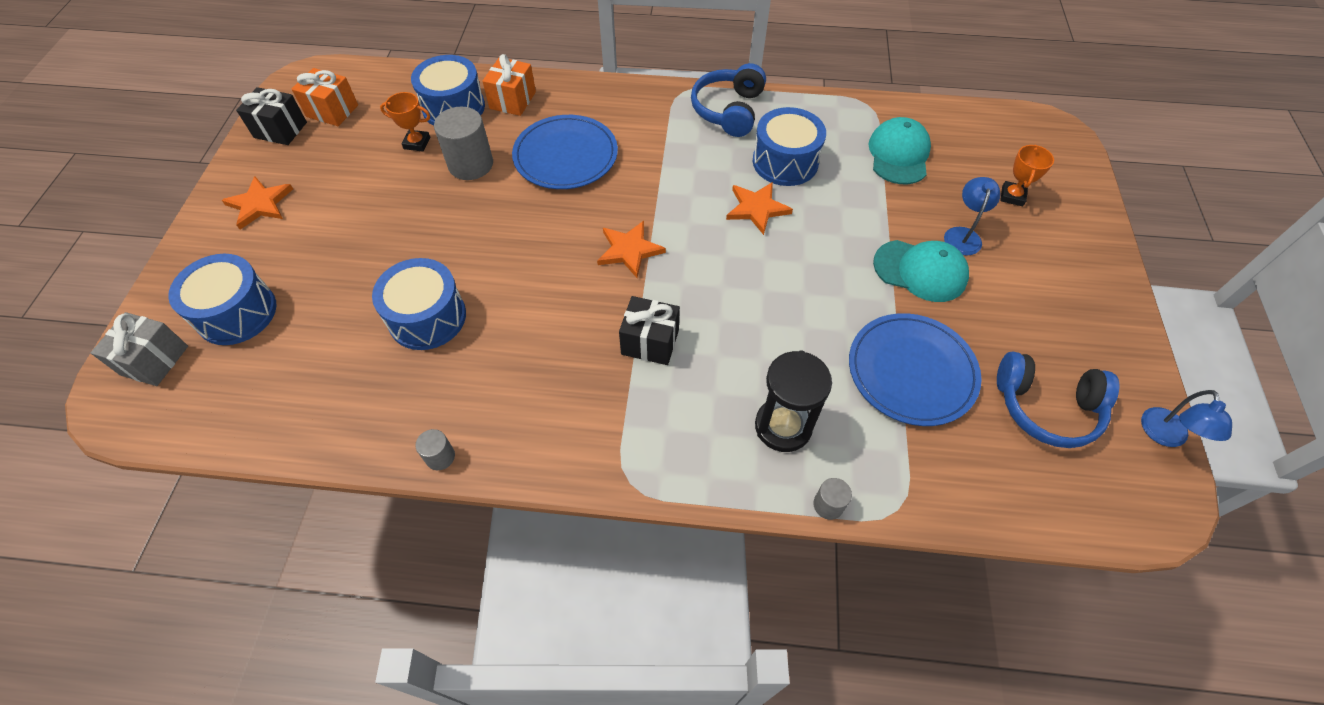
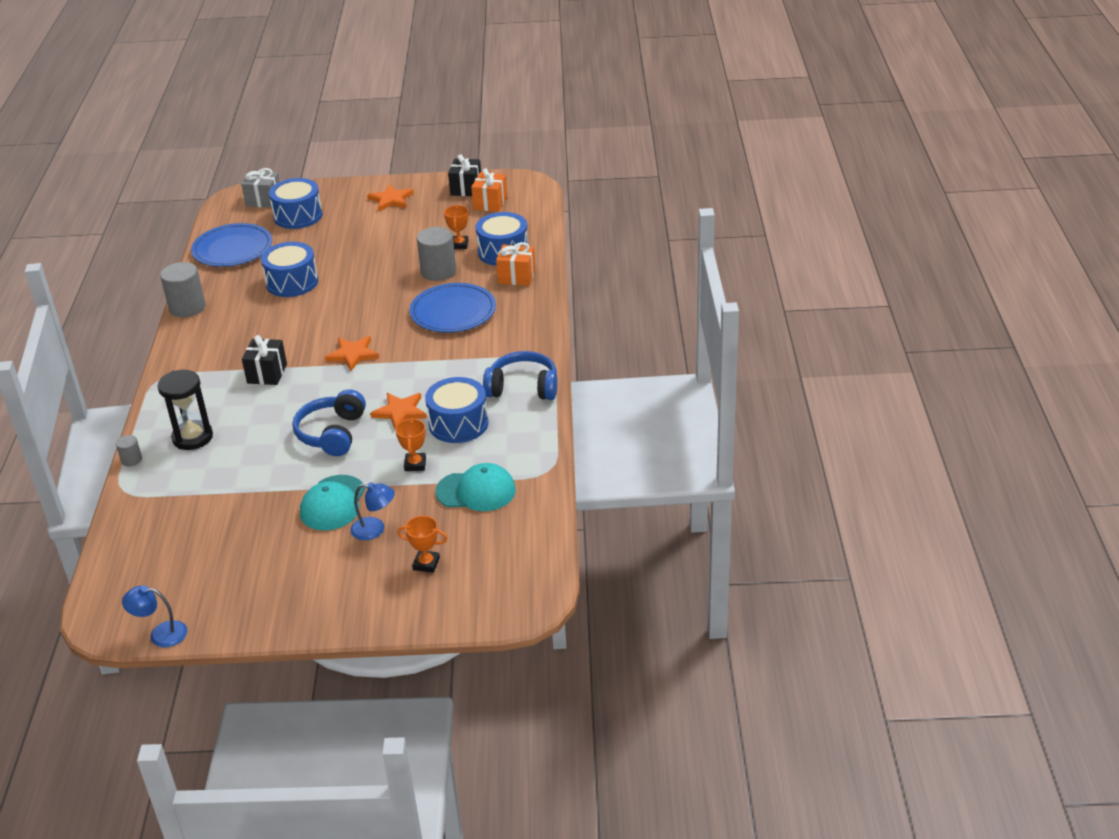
camera: 85 degrees right, 20 degrees down
grey cylinder [415,429,455,470] -> grey cylinder [160,262,205,317], size x2.00
blue plate [849,313,982,426] -> blue plate moved to [191,223,272,267]
blue headphones [997,352,1119,448] -> blue headphones moved to [292,389,366,456]
none -> orange trophy [395,418,426,471]

